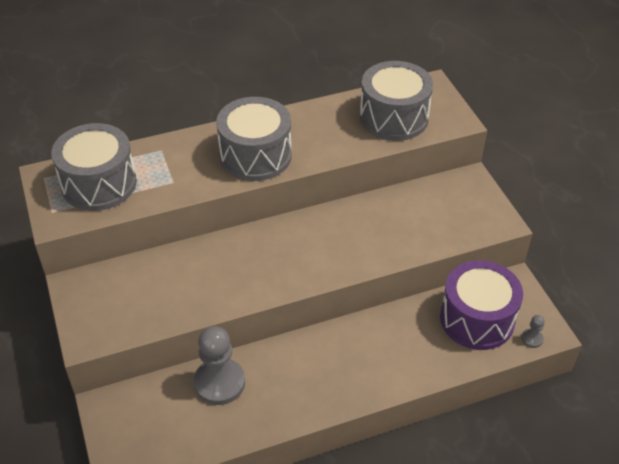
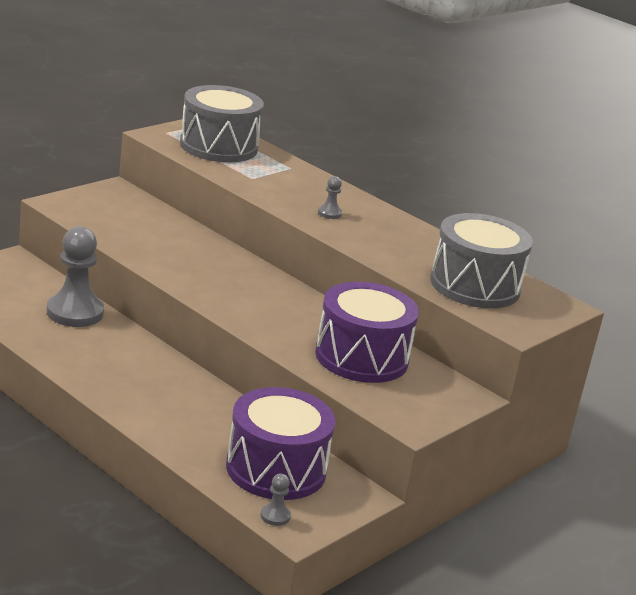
camera: 60 degrees right, 20 degrees down
grey drum [216,97,292,181] -> grey pawn [318,176,342,219]
none -> purple drum [315,282,419,383]

